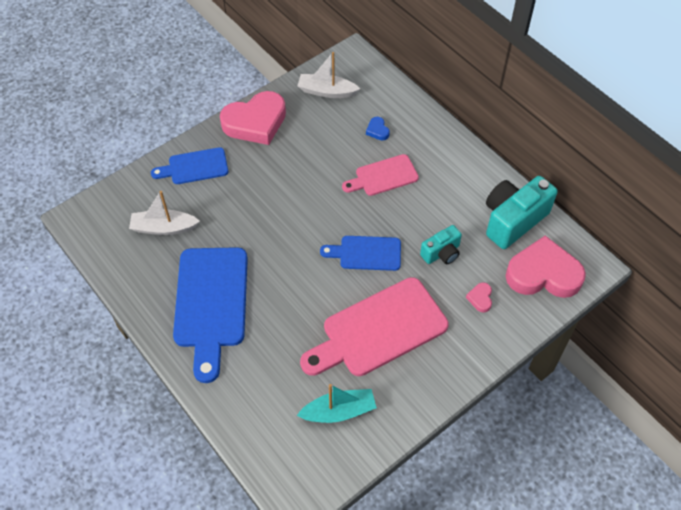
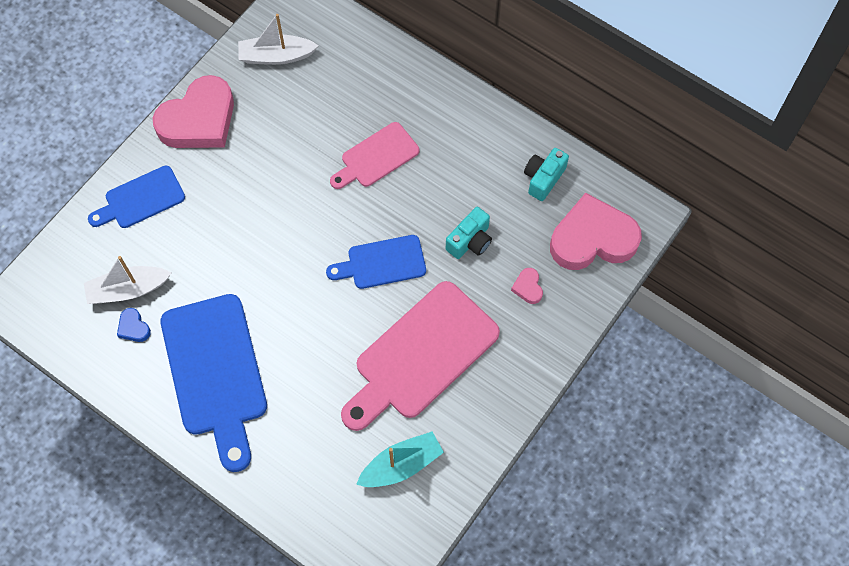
camera: 15 degrees left, 10 degrees up
blue heart [366,117,390,141] -> blue heart moved to [117,308,151,342]
turquoise camera [486,176,558,249] -> turquoise camera [524,148,569,201], size x0.56

